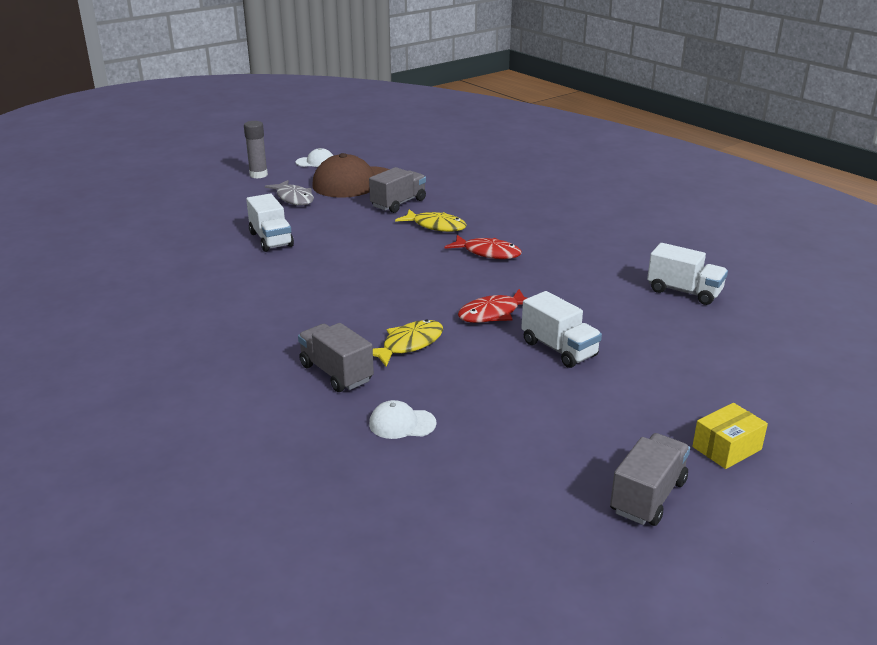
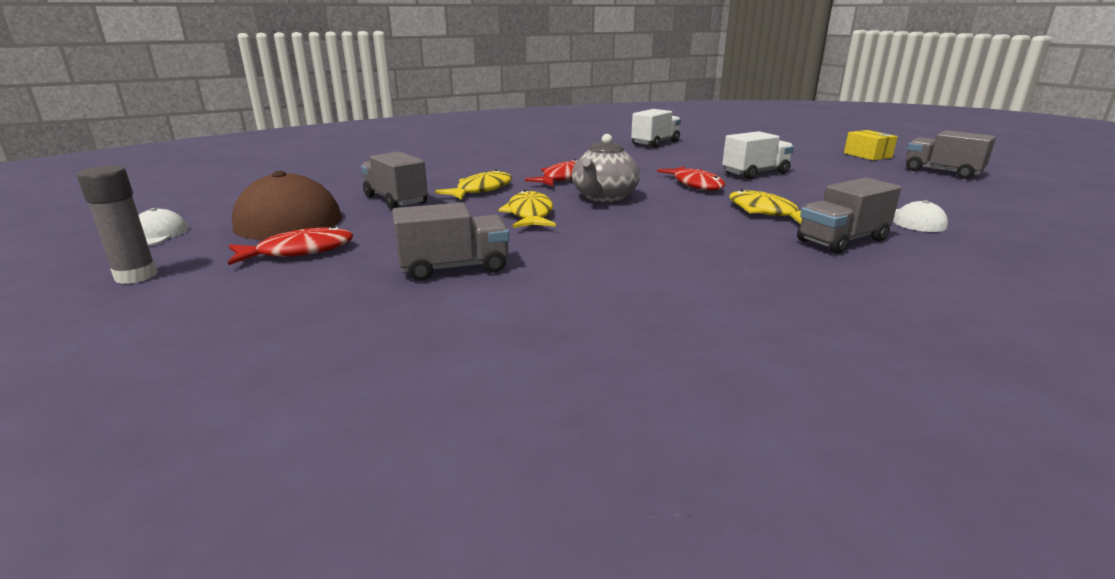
camera: 80 degrees left, 5 degrees down
white truck [246,194,294,252] -> grey truck [392,202,509,281]
grey fish [265,180,314,206] -> red fish [228,226,353,265]
none -> yellow fish [498,190,556,228]
none -> grey teapot [572,134,640,202]

